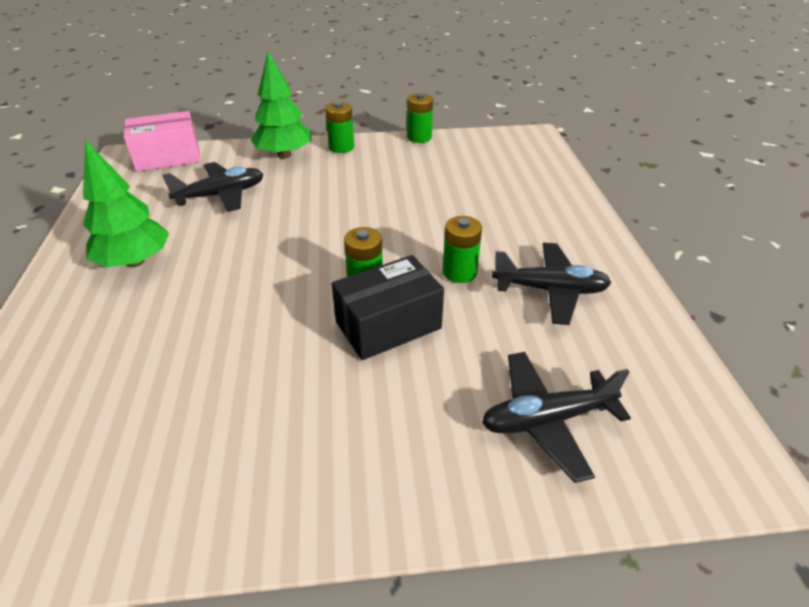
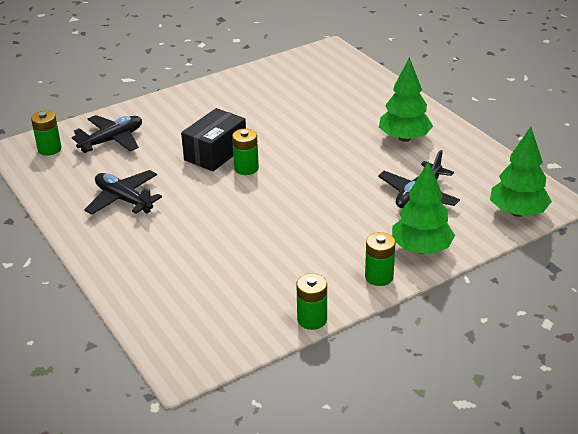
camera: 155 degrees right, 5 degrees down
pink box [124,111,201,172] -> green tree [490,127,552,217]
green battery [443,216,482,283] -> green battery moved to [31,110,62,156]
black plane [492,243,611,325] -> black plane turned 60 degrees clockwise [84,170,162,215]

